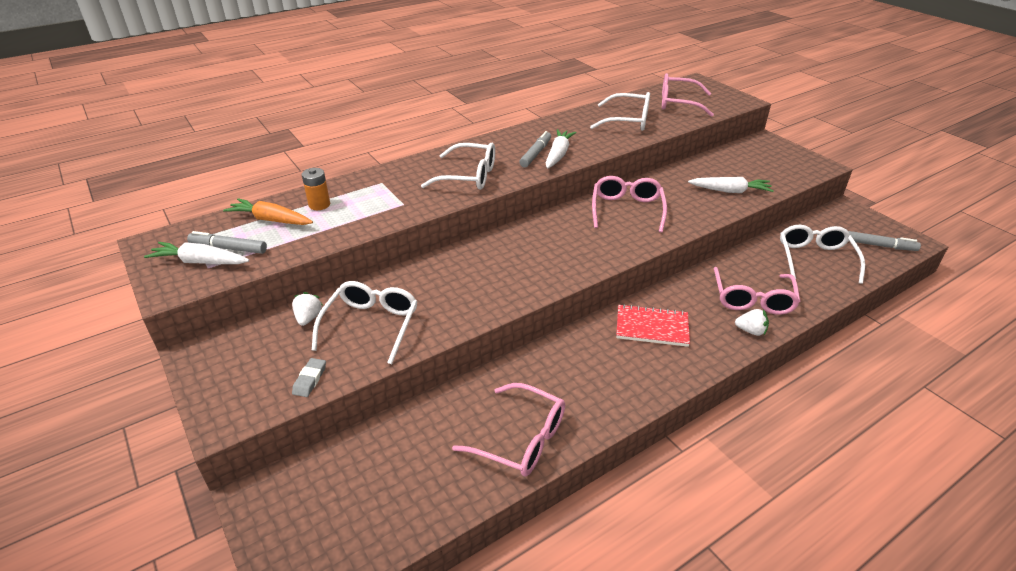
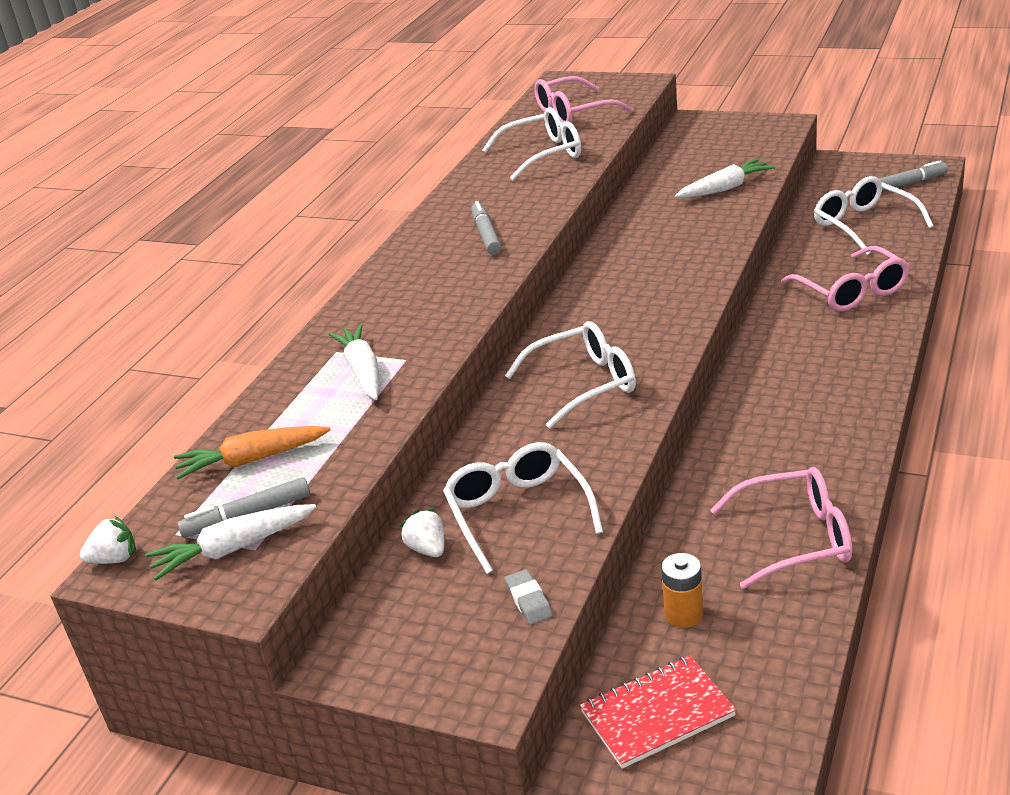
camera: 30 degrees left, 5 degrees down
orange battery [302,168,330,210] -> orange battery moved to [661,553,703,628]
white glasses [421,143,495,190] -> white glasses moved to [505,321,636,429]
white carrot [546,129,577,169] -> white carrot moved to [328,324,379,400]
pink glasses [592,176,667,233] -> none
red notebook [616,304,690,347] -> red notebook moved to [580,655,736,769]
white strawberry [735,309,769,336] -> white strawberry moved to [80,516,136,564]

